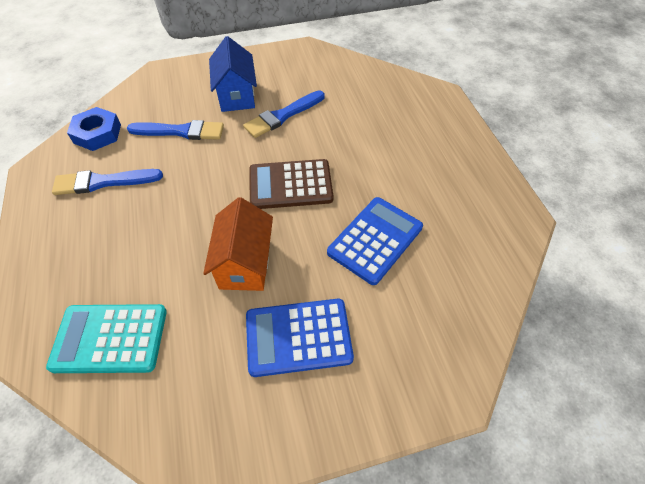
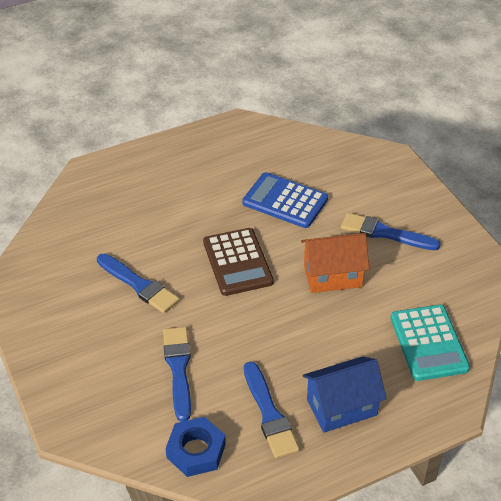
camera: 100 degrees left, 10 degrees down
blue house [209,36,257,112] -> blue house moved to [303,356,387,433]
blue calculator [246,299,354,377] -> blue brush [341,213,441,250]

